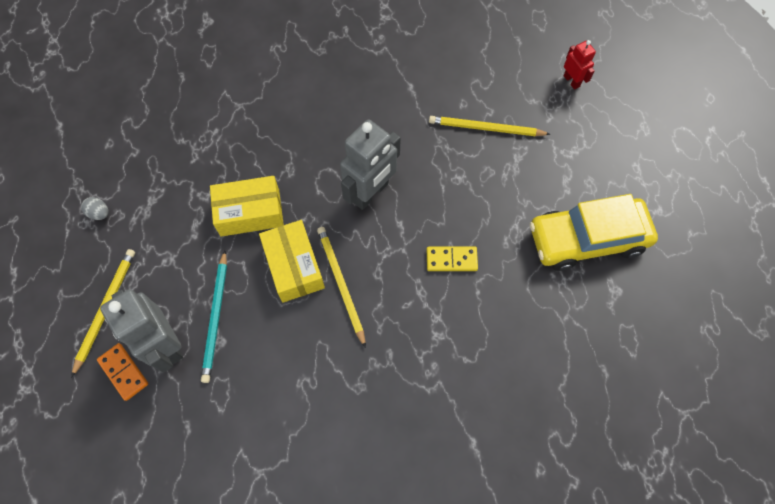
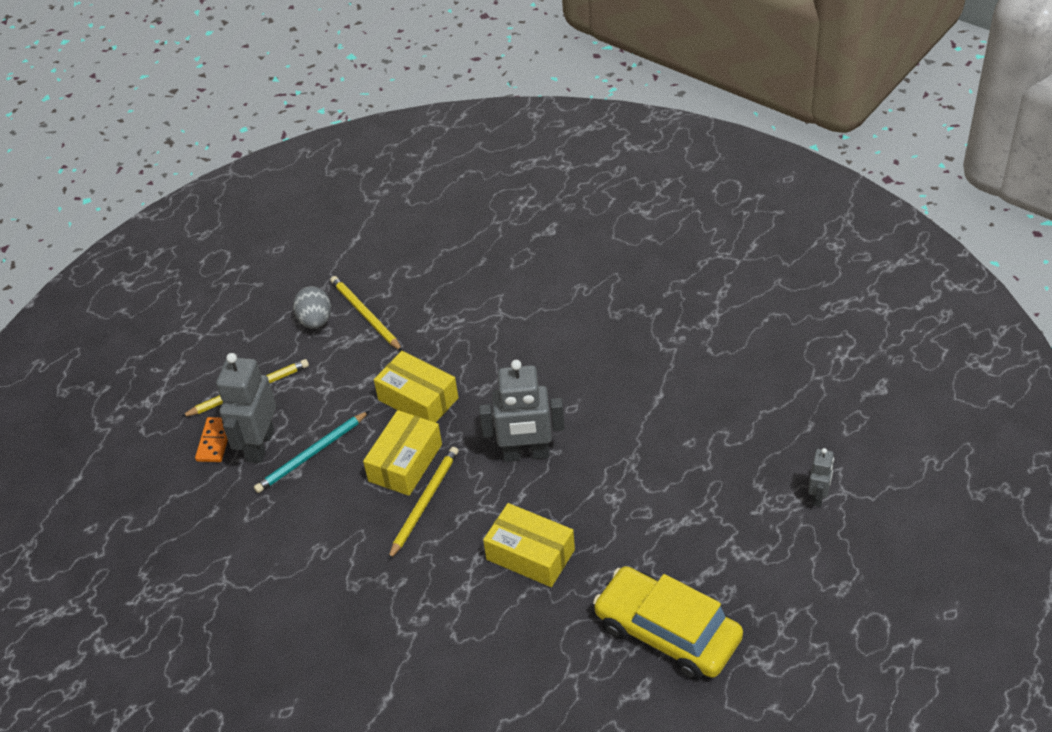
camera: 50 degrees right, 20 degrees down
grey egg [81,197,109,220] -> grey egg [293,286,331,329], size x1.71
yellow domino [427,246,478,271] -> yellow box [483,503,575,587]
yellow pencil [429,116,550,136] -> yellow pencil moved to [330,276,403,351]
red robot [564,40,596,90] -> grey robot [808,448,834,507]

